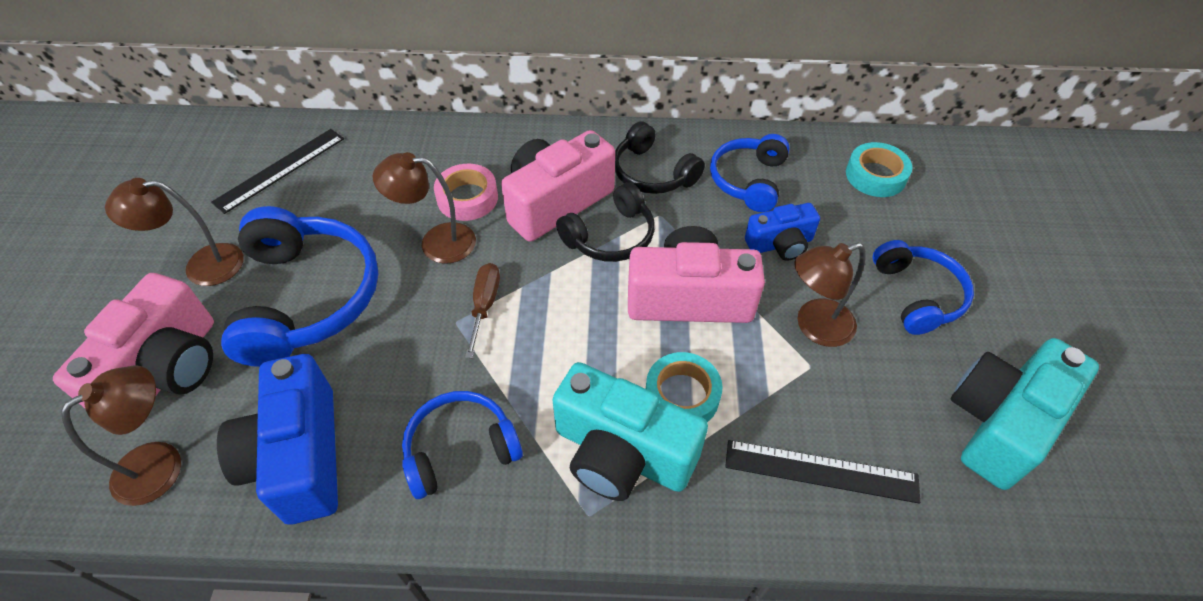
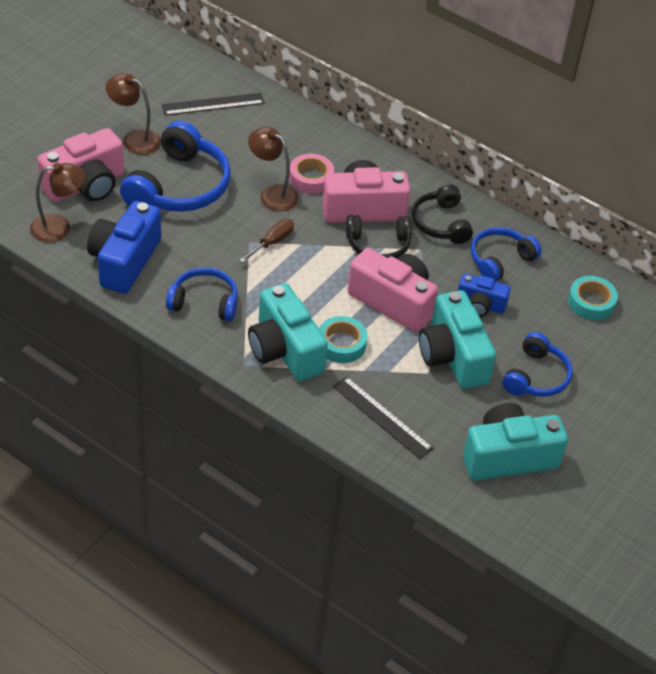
camera: 30 degrees right, 5 degrees down
brown lamp [794,243,866,347] -> turquoise camera [419,290,496,389]

